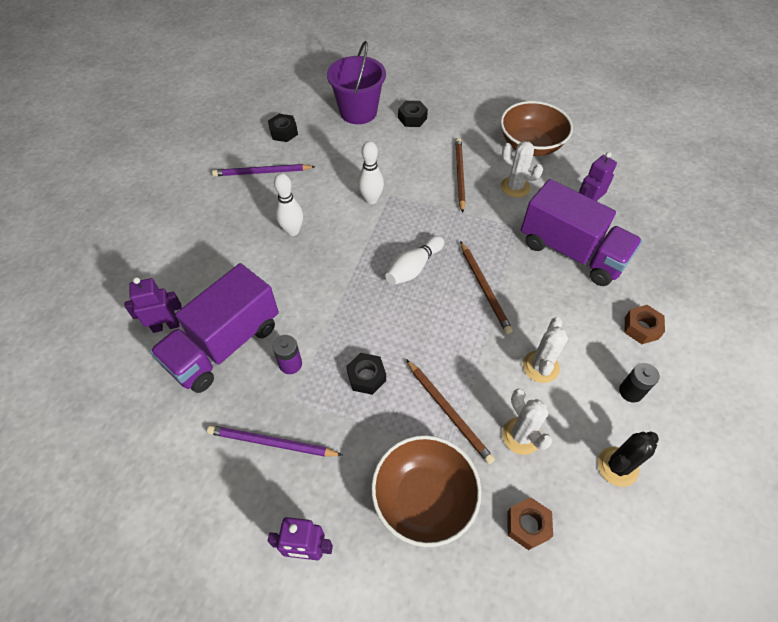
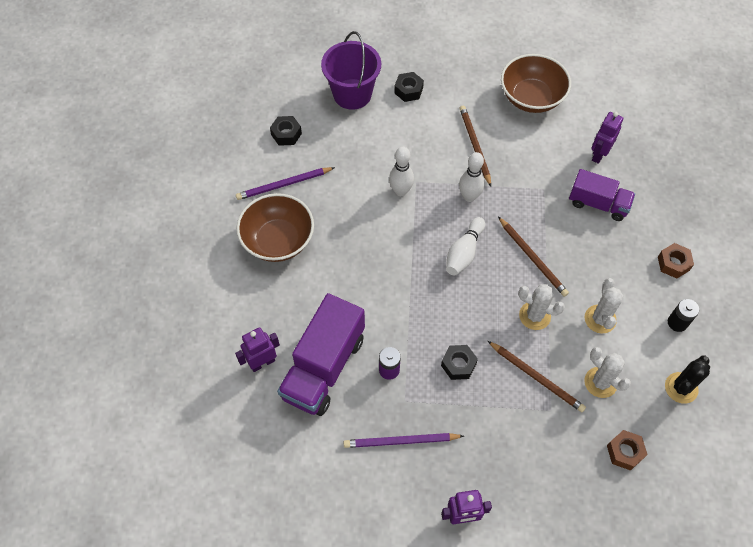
camera: 15 degrees left, 5 degrees up
white bowling pin [274,173,303,236] -> white bowling pin moved to [459,152,485,202]
brown bowl [371,435,482,547] -> brown bowl moved to [237,193,314,262]
white cactus [501,141,543,198] -> white cactus moved to [518,284,565,330]
purple truck [521,179,642,286] -> purple truck [569,169,635,221], size x0.61

